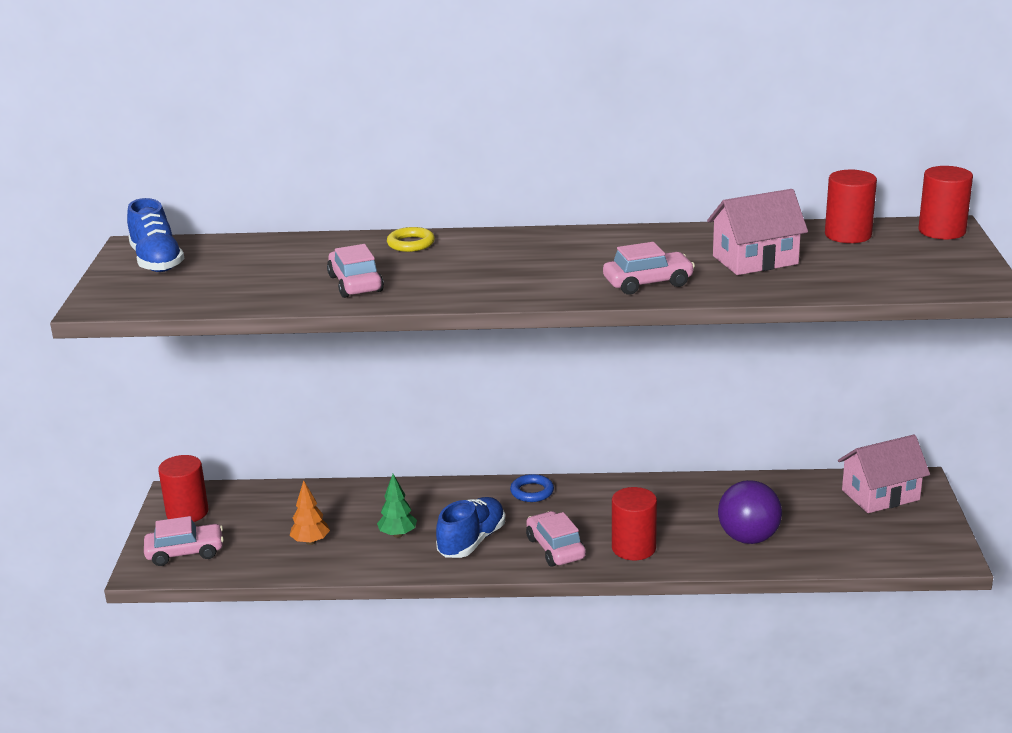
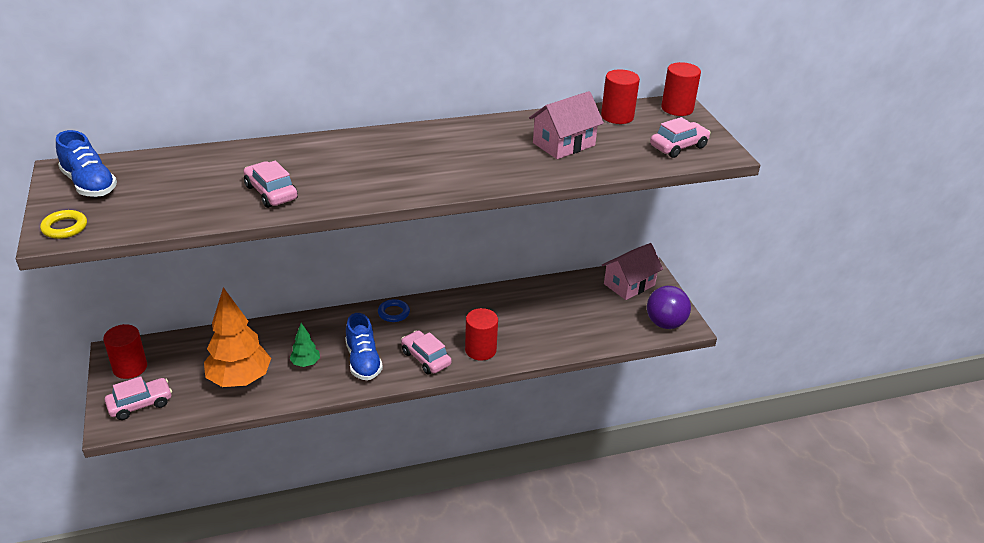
camera: 20 degrees left, 10 degrees up
orange tree [290,480,330,545] -> orange tree [204,287,271,387], size x2.12
yellow ring [387,227,435,252] -> yellow ring moved to [40,210,87,239]
blue shoe [436,497,505,558] -> blue shoe turned 150 degrees clockwise [345,313,383,380]
pink car [603,242,695,295] -> pink car moved to [650,117,711,158]
purple ball [718,480,782,544] -> purple ball moved to [647,286,691,329]

